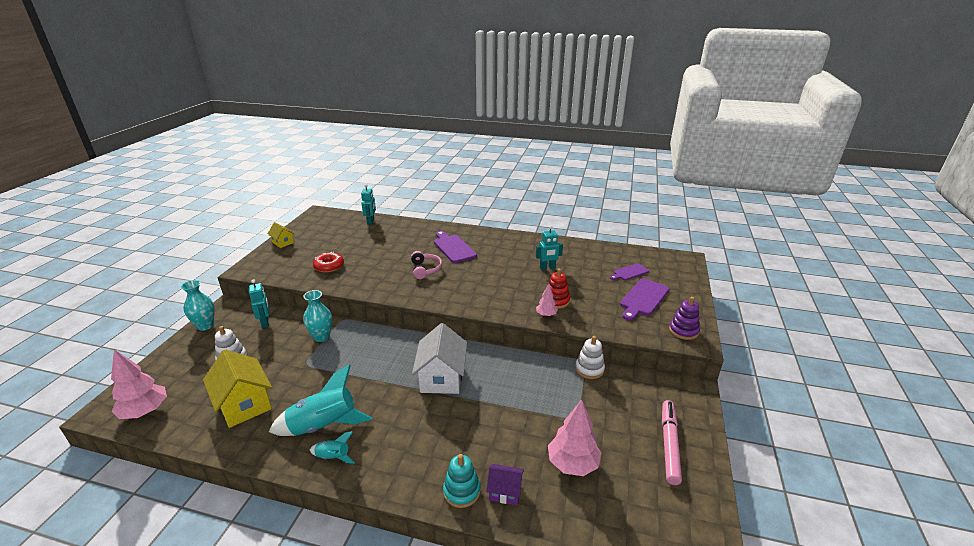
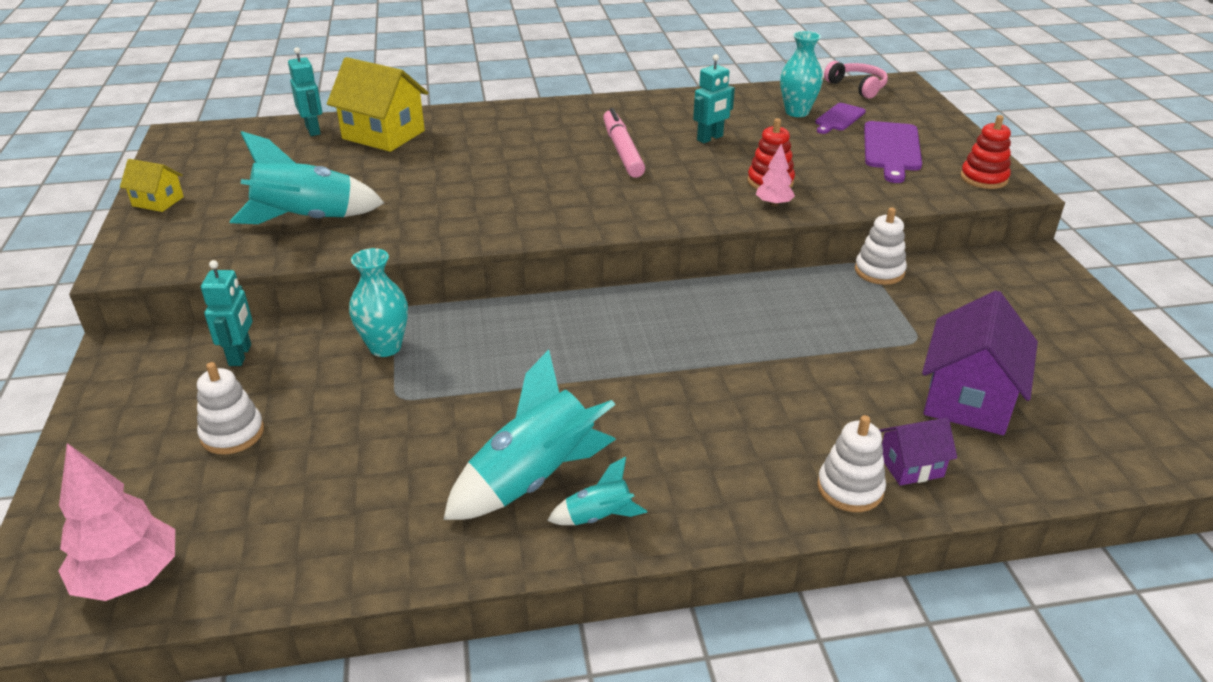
camera: 25 degrees left, 5 degrees up
turquoise vase [181,280,215,331] -> turquoise vase moved to [780,31,823,117]
yellow house [203,349,272,428] -> yellow house moved to [327,57,428,152]
turquoise robot [249,279,269,328] -> turquoise robot turned 45 degrees clockwise [201,260,252,366]
red donut [313,252,344,273] -> turquoise rocket [230,131,384,224]
pink headphones [411,251,442,279] -> pink headphones moved to [824,61,888,99]
white house [412,323,467,394] -> none
purple cutting board [434,231,477,263] -> none
turquoise stacking toy [443,454,481,508] -> white stacking toy [817,415,886,512]
pink tree [548,399,601,476] -> purple house [922,291,1038,435]
pink marker [662,400,682,485] -> pink marker moved to [603,108,645,178]
purple stacking toy [669,297,700,340] -> red stacking toy [960,115,1011,189]

